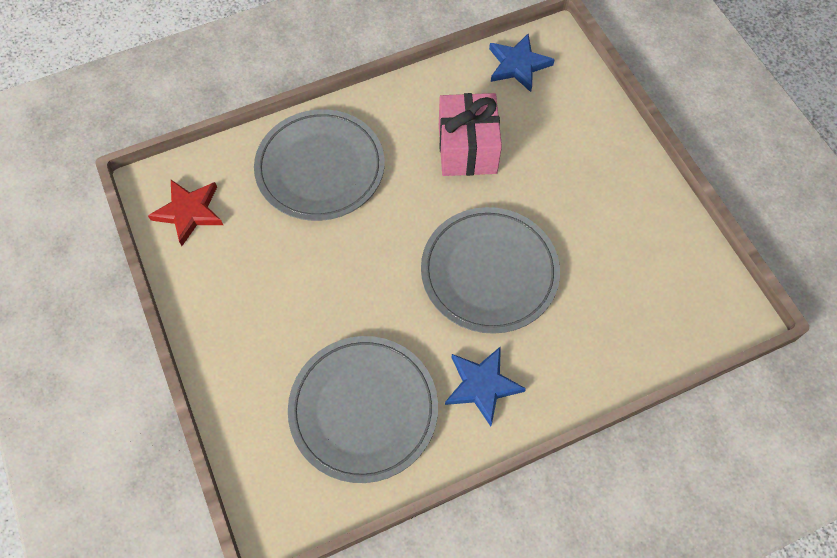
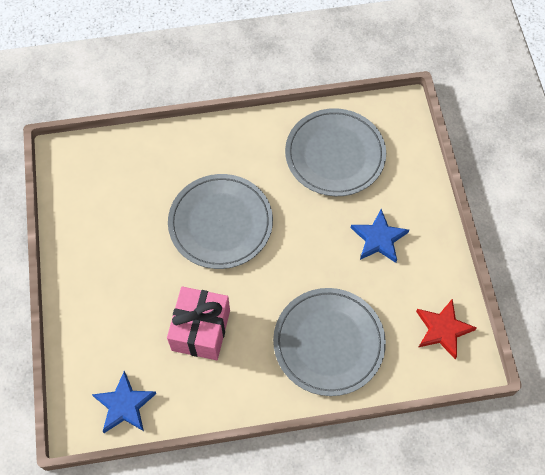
camera: 165 degrees left, 0 degrees up
blue star [445,346,526,426] -> blue star moved to [351,209,409,263]

